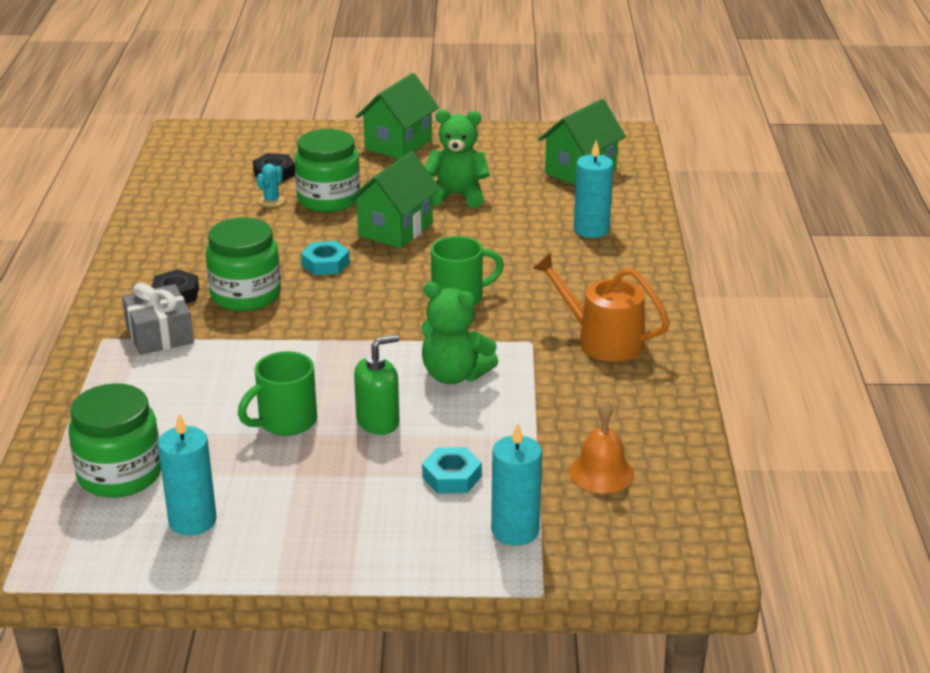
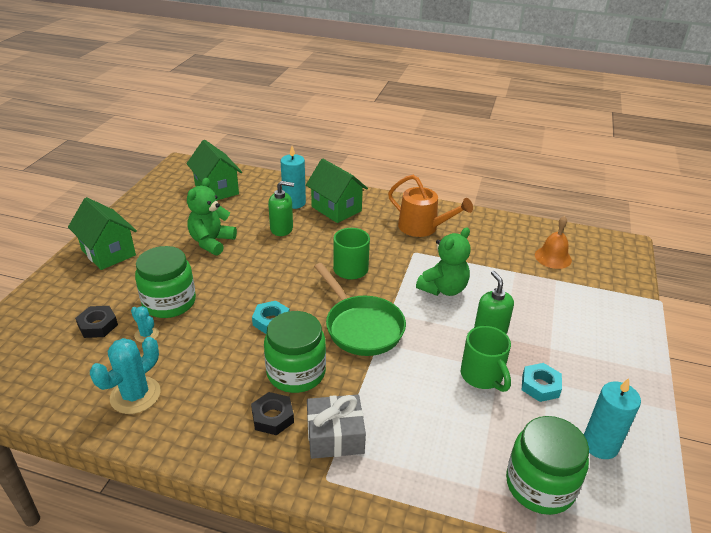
camera: 75 degrees left, 5 degrees up
green house [348,151,440,249] -> green house moved to [306,159,368,223]
turquoise nut [422,447,482,494] -> turquoise nut moved to [522,363,562,402]
turquoise candle [491,423,542,546] -> none
orange watering can [532,253,670,362] -> orange watering can turned 105 degrees counterclockwise [388,175,473,237]
none -> turquoise cactus [90,337,161,414]
none -> green soap dispenser [268,181,294,236]
none -> green pan [314,263,406,356]

